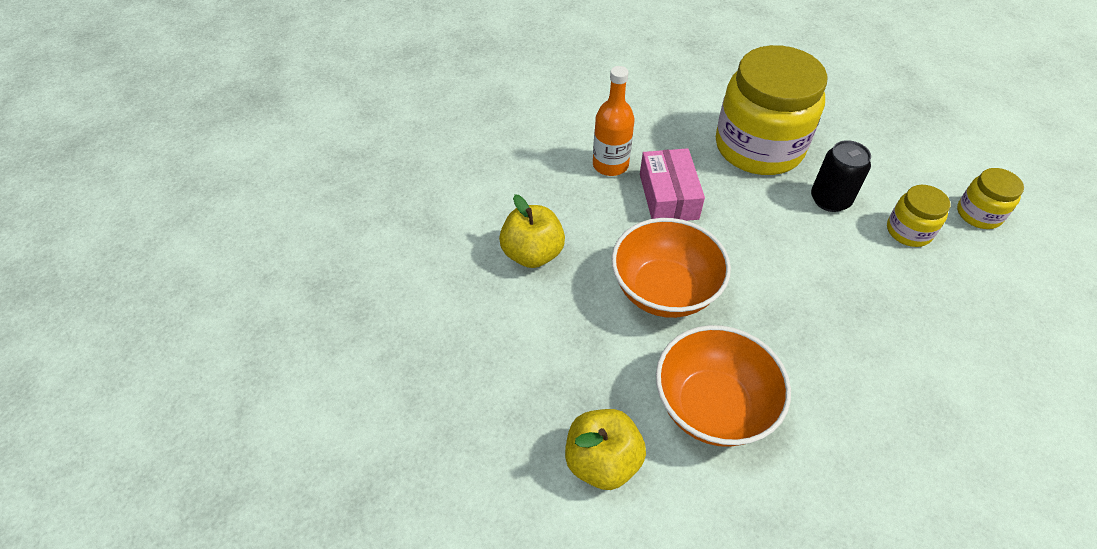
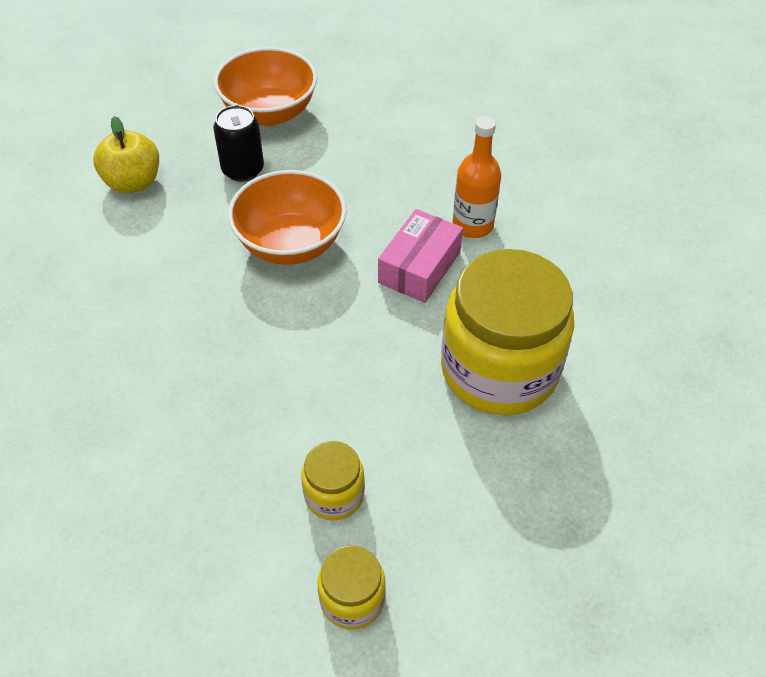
camera: 95 degrees right, 0 degrees up
yellow apple [499,194,565,268] -> none
pink box [640,148,705,221] -> pink box turned 60 degrees counterclockwise [378,209,463,303]
orange bowl [656,325,791,447] -> orange bowl moved to [214,47,317,126]
black can [811,140,871,212] -> black can moved to [213,105,264,182]

